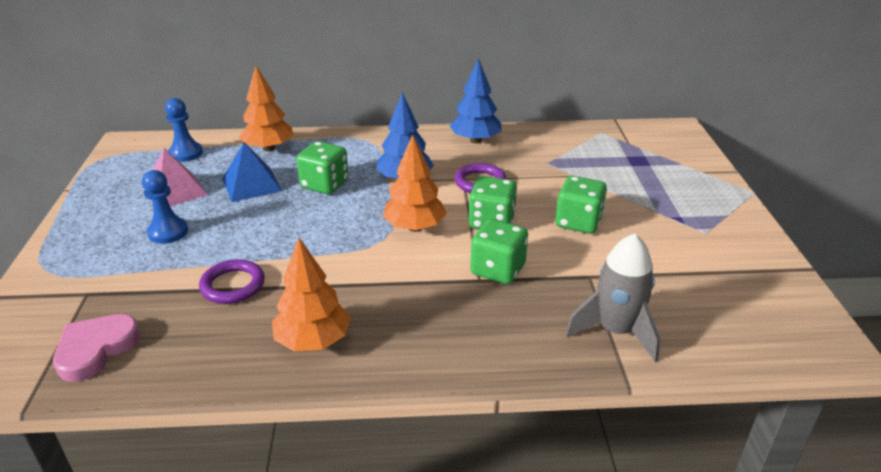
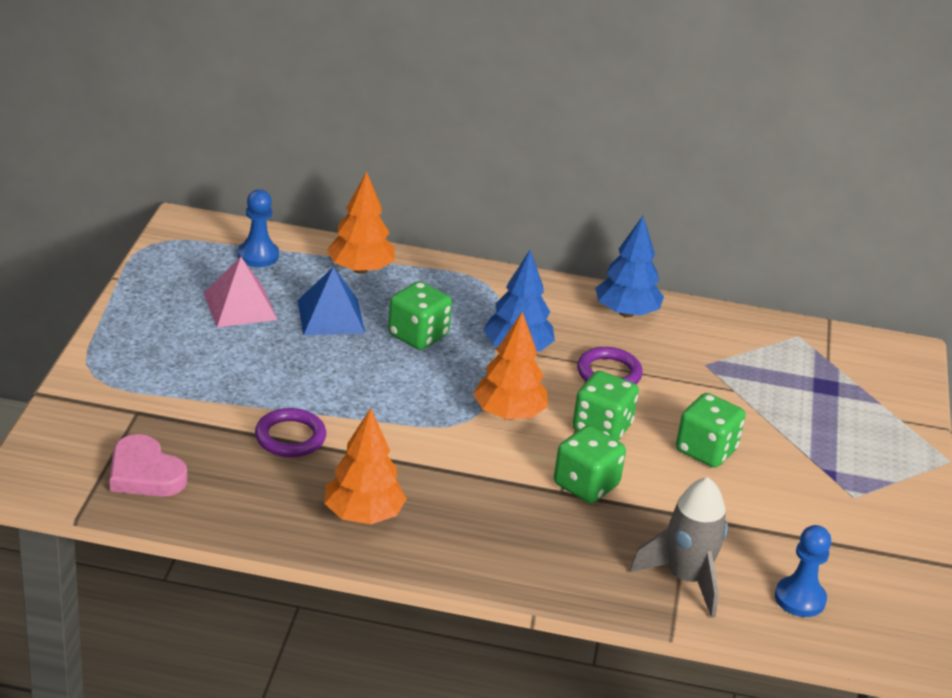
camera: 10 degrees right, 0 degrees up
pink heart [53,314,141,382] -> pink heart turned 90 degrees counterclockwise [110,434,187,497]
blue pawn [142,170,188,244] -> blue pawn moved to [775,525,831,617]

